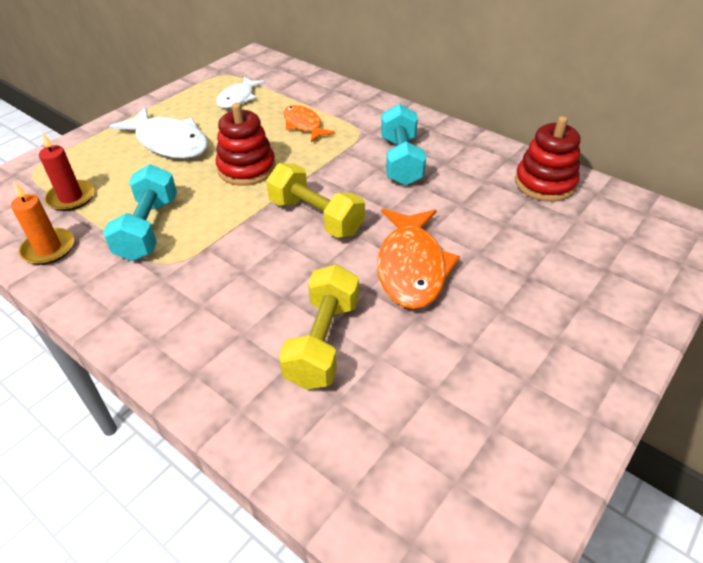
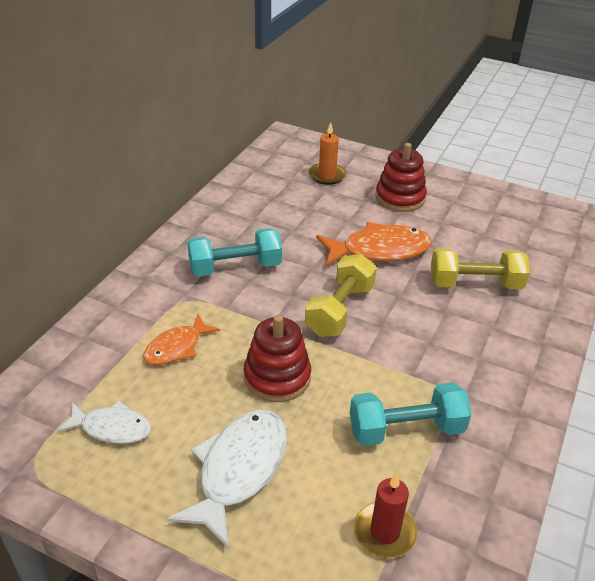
camera: 105 degrees left, 5 degrees down
orange candle [11,182,74,265] -> orange candle moved to [309,122,346,185]
red stacking toy [515,116,580,202] -> red stacking toy moved to [375,143,427,212]

